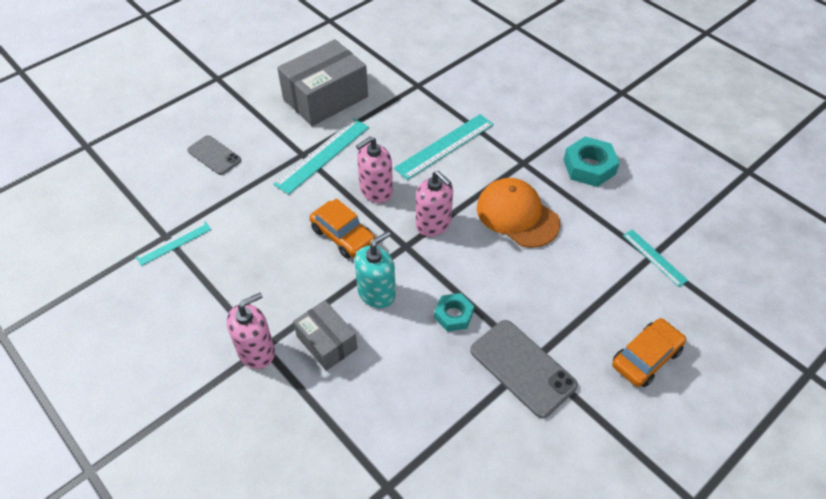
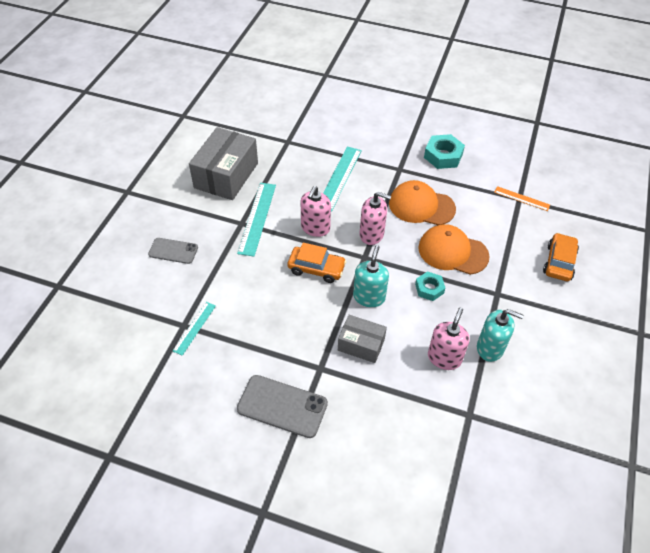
camera: 30 degrees left, 0 degrees up
pink soap dispenser [227,293,275,369] -> pink soap dispenser moved to [428,308,470,370]
grey phone [470,320,578,418] -> grey phone moved to [237,375,328,438]
turquoise ruler [623,229,689,287] -> orange ruler [494,186,550,211]
none -> orange cap [418,224,490,275]
none -> turquoise soap dispenser [477,309,524,362]

